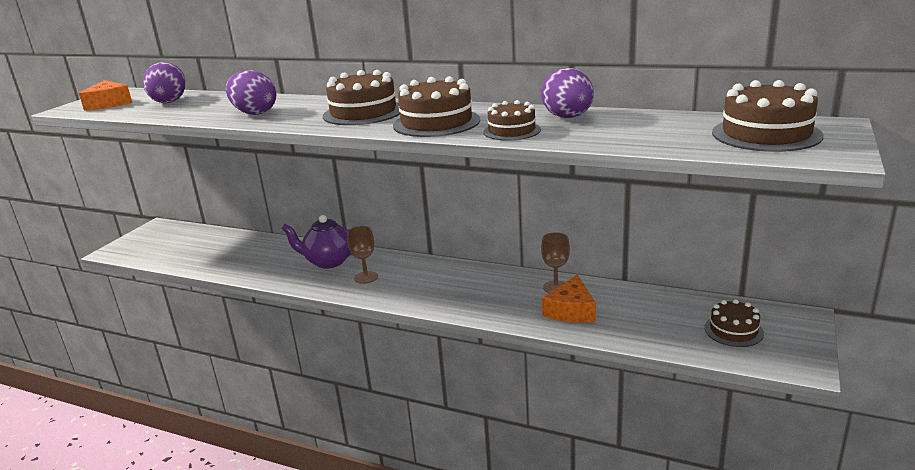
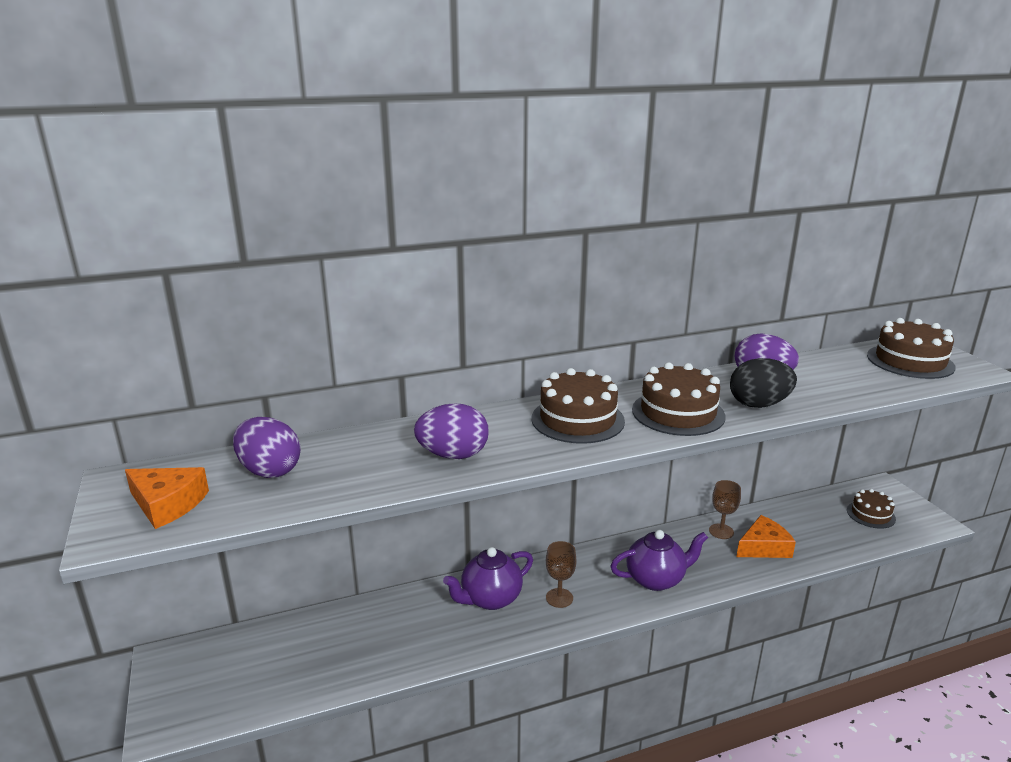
camera: 45 degrees left, 0 degrees up
brown cake [483,100,541,141] -> black egg [730,358,797,408]
orange cheese [542,274,596,323] -> orange cheese turned 90 degrees counterclockwise [736,515,796,558]
none -> purple teapot [611,530,708,591]

